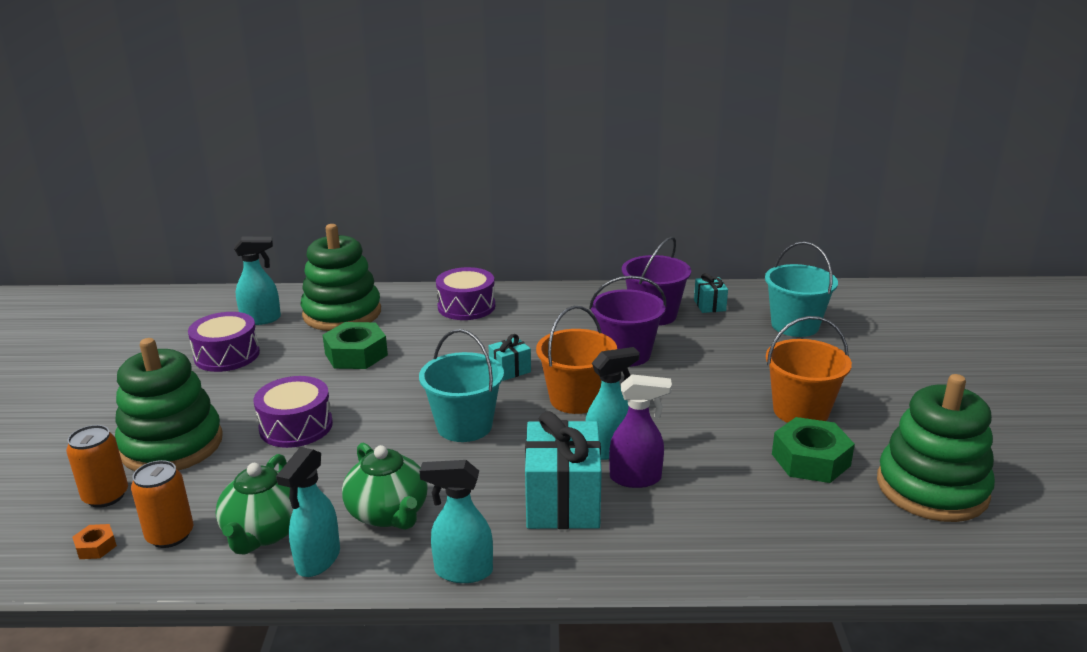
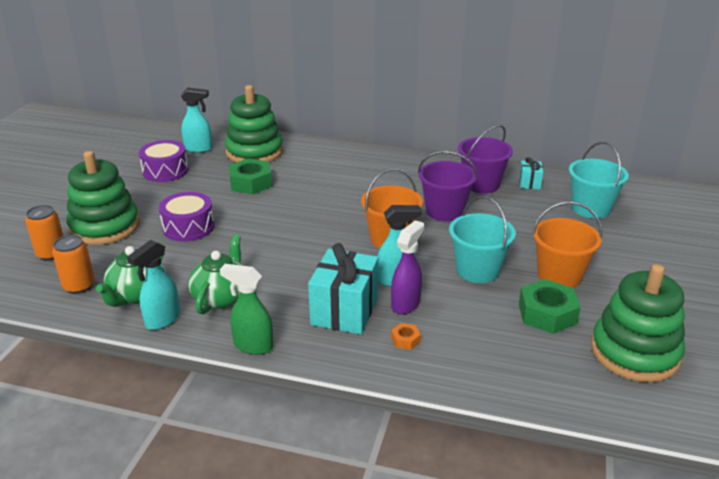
camera: 15 degrees right, 5 degrees up
orange nut [72,524,117,559] -> orange nut moved to [391,323,421,350]
green teapot [342,443,428,530] -> green teapot turned 150 degrees counterclockwise [188,234,244,315]
turquoise bucket [419,329,504,442] -> turquoise bucket moved to [449,196,516,283]
turquoise spray bottle [420,460,493,583] -> green spray bottle [220,264,273,355]
purple drum [436,267,495,320] -> none
turquoise gift [489,334,531,381] -> none
purple spray bottle [609,374,672,488] -> purple spray bottle turned 75 degrees counterclockwise [391,220,424,314]

